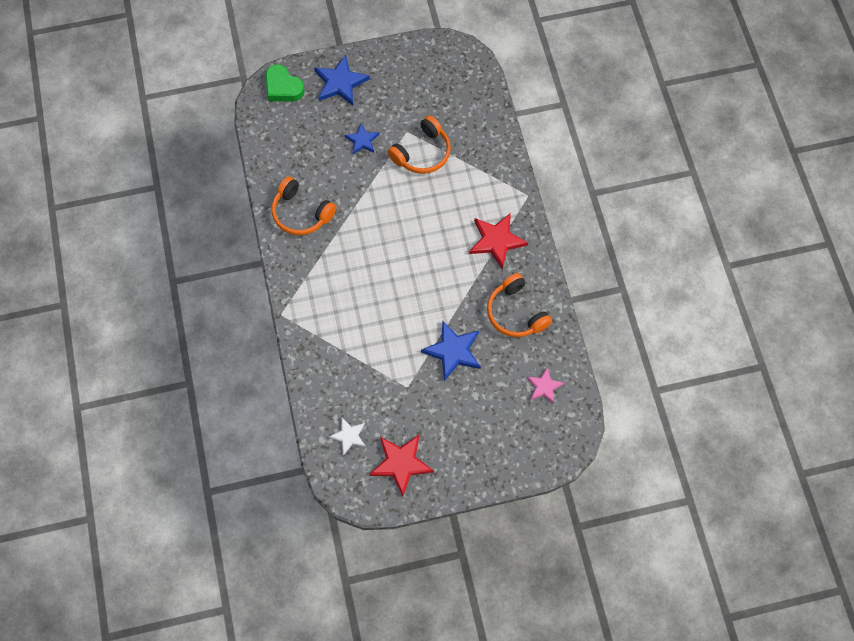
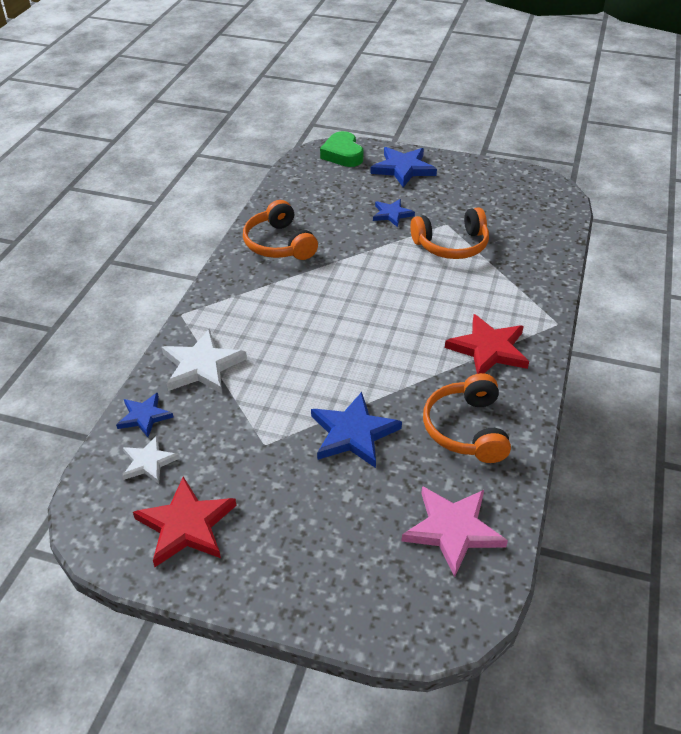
camera: 30 degrees right, 25 degrees down
pink star [526,367,564,404] -> pink star [402,486,508,577], size x1.64
none -> blue star [116,392,173,437]
none -> white star [162,329,247,394]

